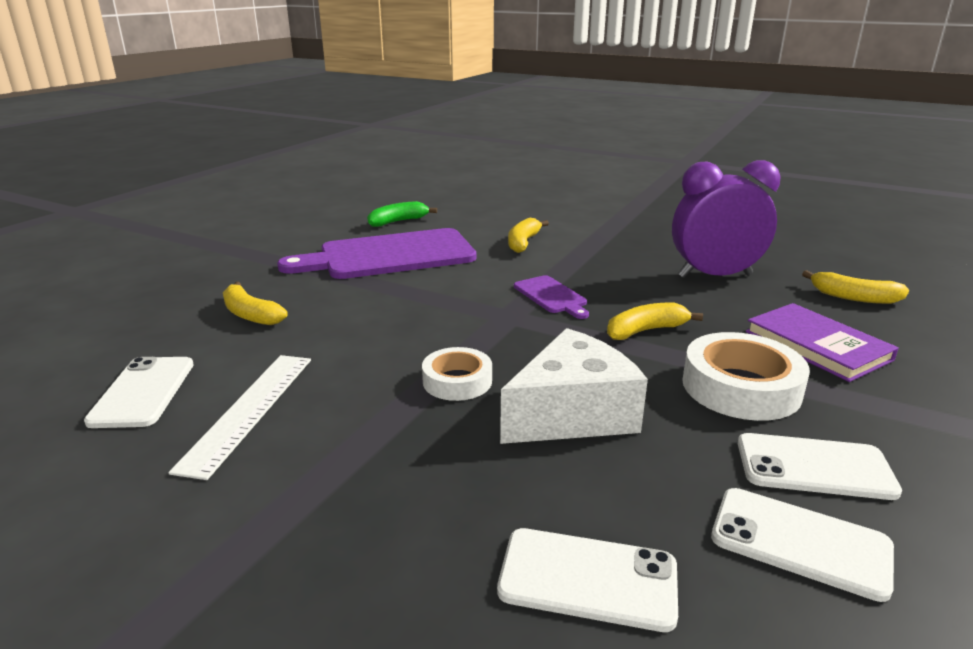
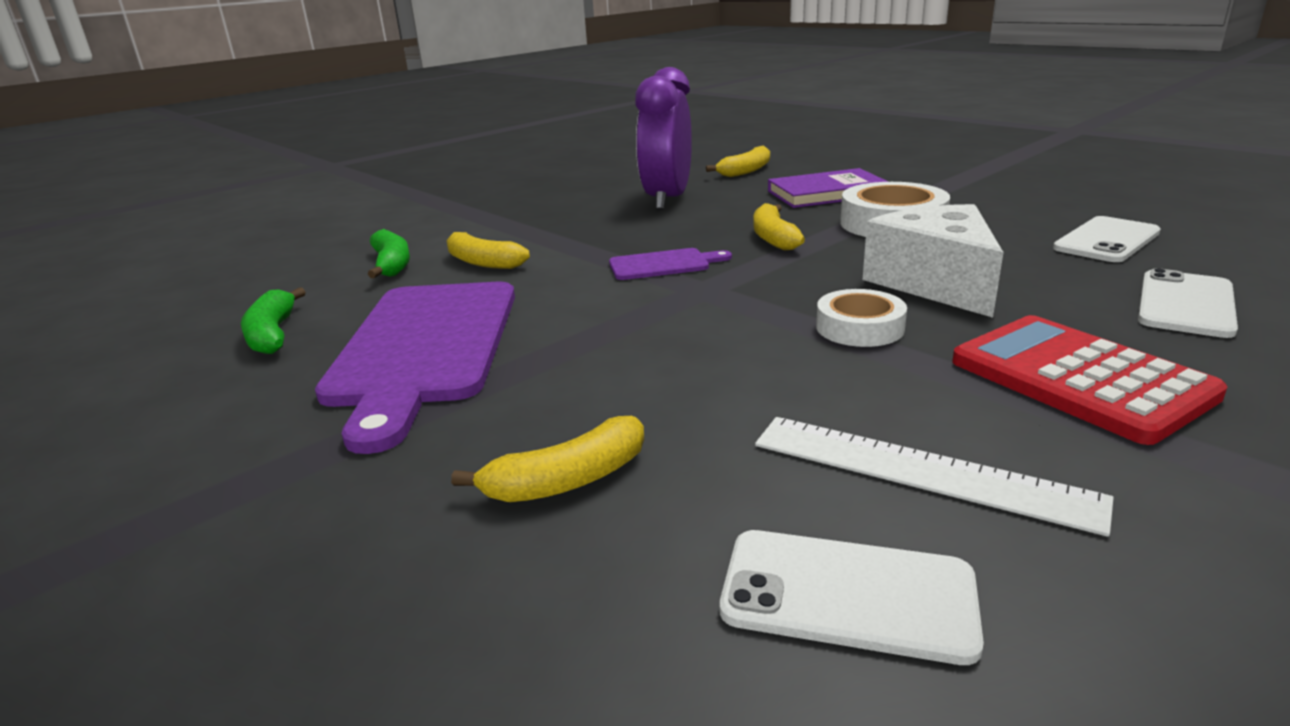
camera: 70 degrees left, 0 degrees up
white phone [738,433,902,500] -> none
none -> green banana [368,229,410,278]
none -> red calculator [952,315,1227,445]

